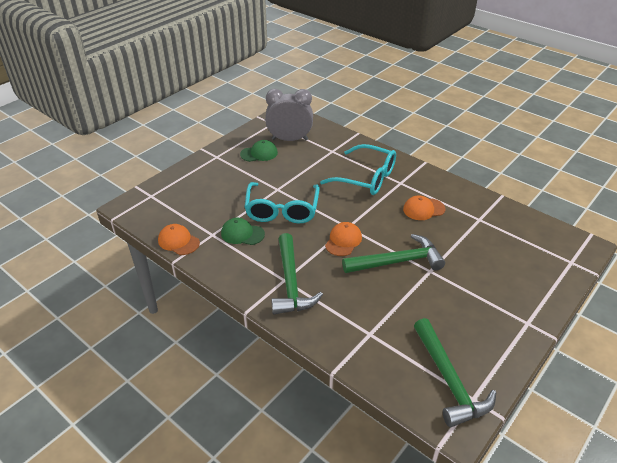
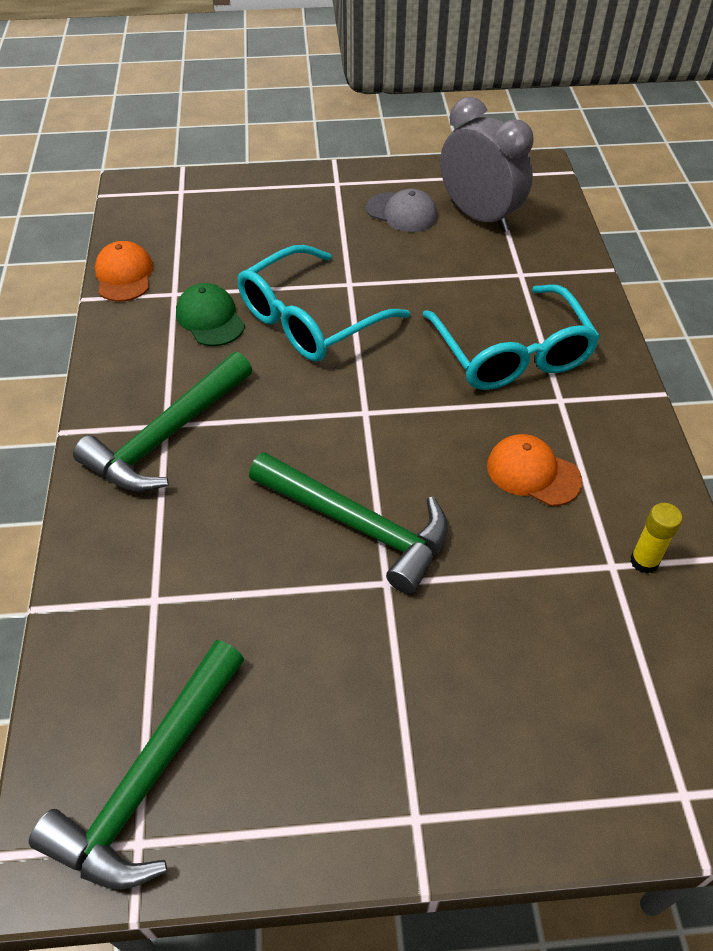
camera: 45 degrees right, 10 degrees up
green cap [240,140,278,162] -> grey cap [366,189,438,232]
orange cap [325,222,362,256] -> none
none -> yellow glue stick [630,503,682,574]

